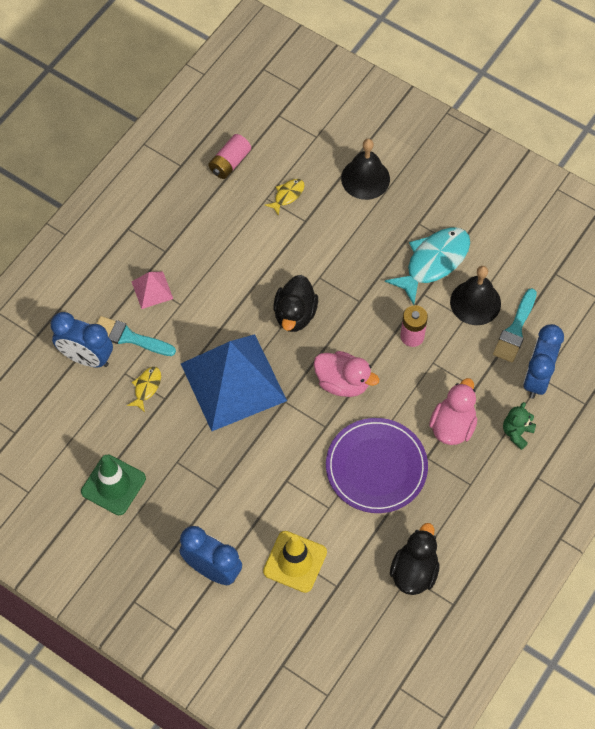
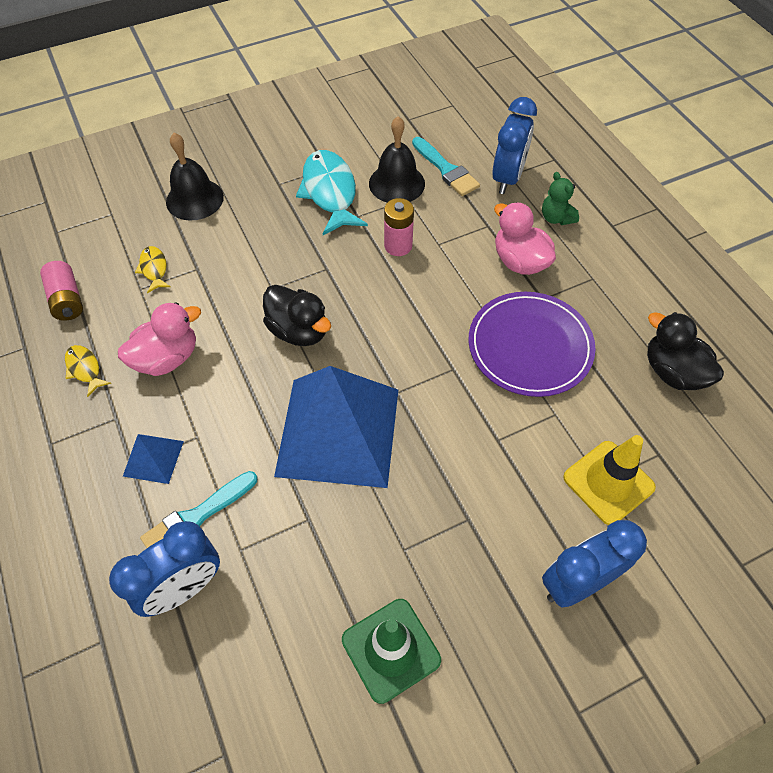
camera: 60 degrees left, 5 degrees down
yellow fish [127,367,161,412] -> yellow fish moved to [65,345,111,397]
pink pyramid [132,272,173,309] -> blue pyramid [123,434,184,484]
pink duck [314,351,379,397] -> pink duck moved to [118,302,201,376]
blue clock [523,324,564,399] -> blue clock turned 120 degrees counterclockwise [492,97,537,194]

